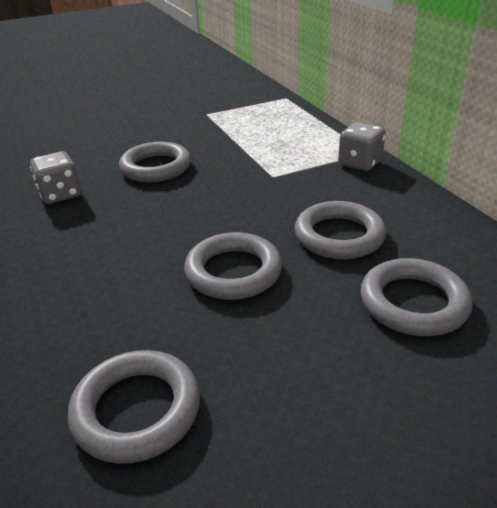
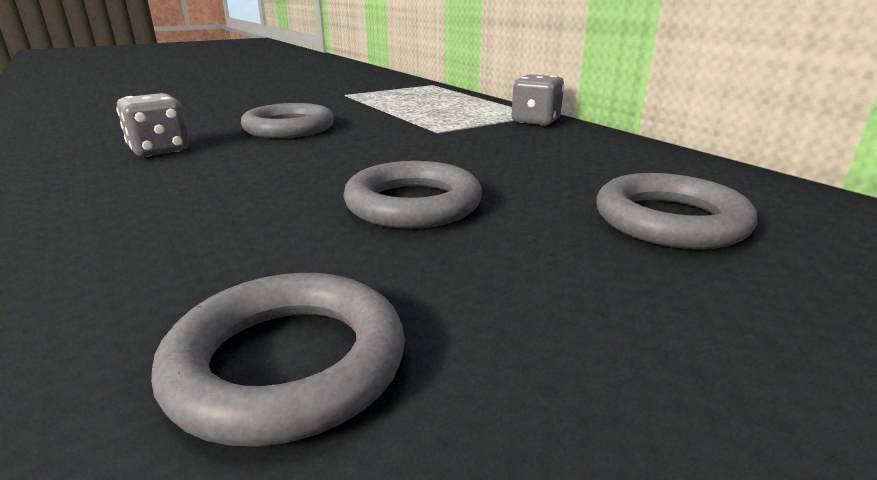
camera: 10 degrees left, 10 degrees down
grey ring [295,201,386,259] -> none

